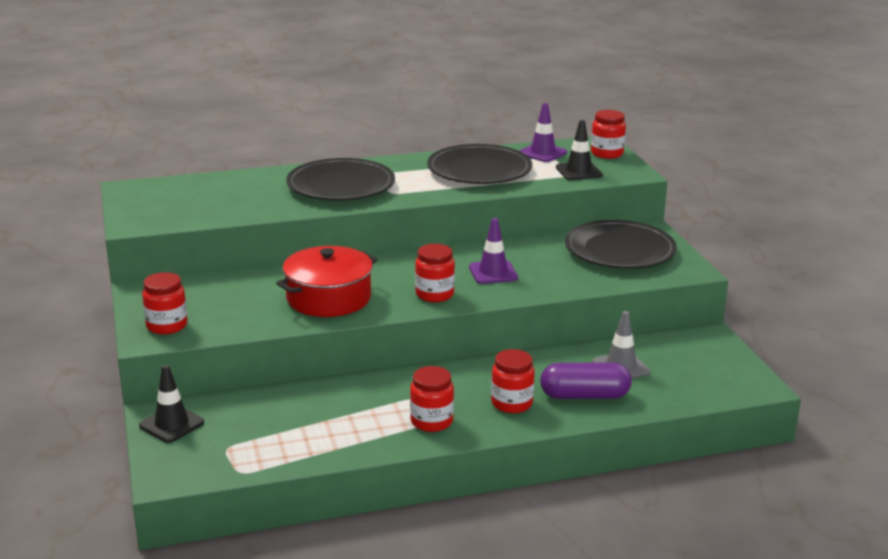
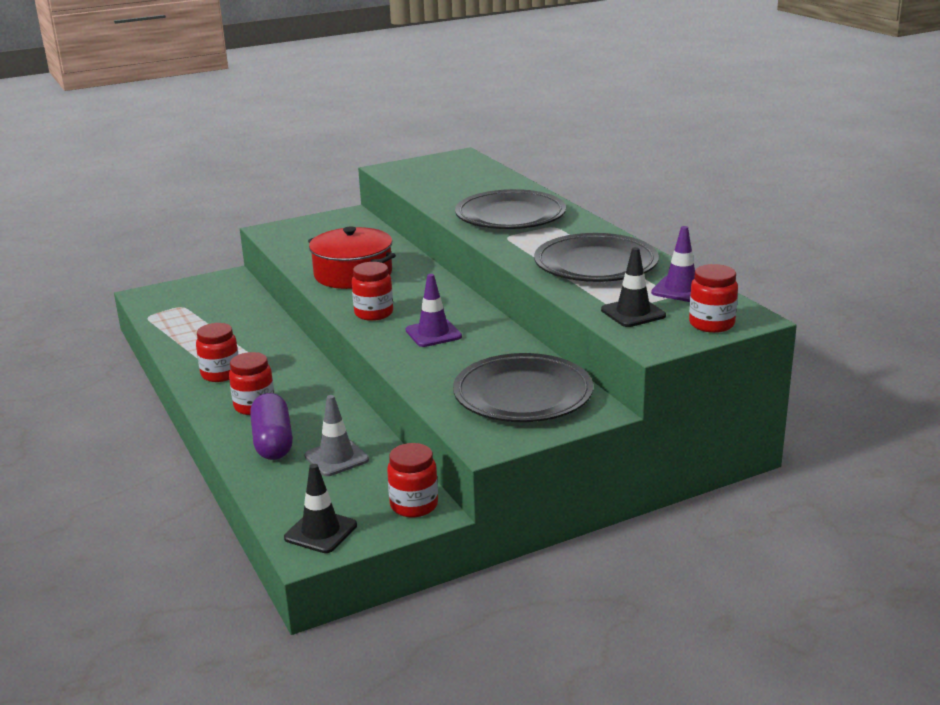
camera: 80 degrees right, 0 degrees up
black traffic cone [139,365,204,443] -> black traffic cone moved to [284,464,357,553]
red jar [142,272,187,334] -> red jar moved to [387,443,438,517]

